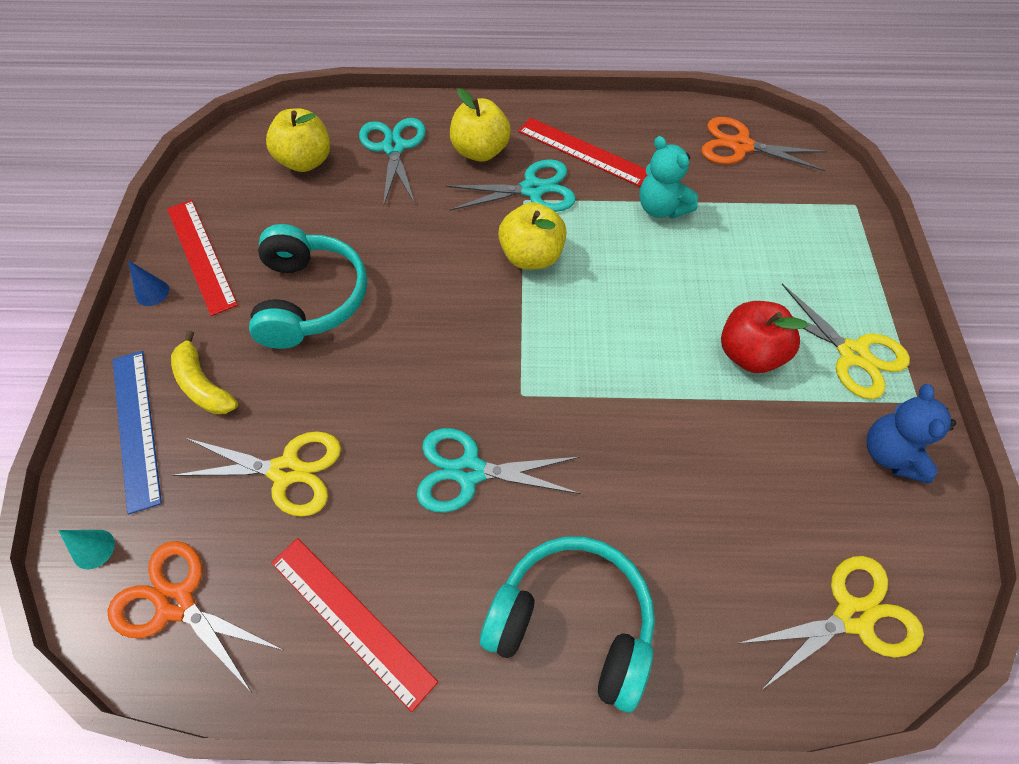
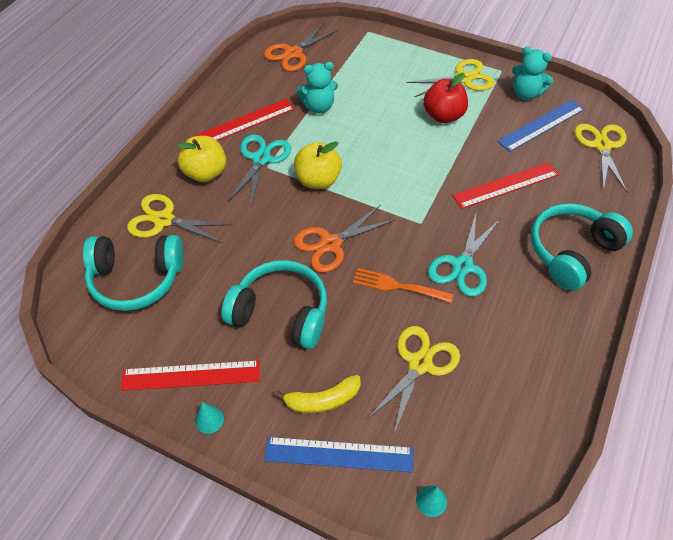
camera: 65 degrees left, 5 degrees down
orange scissors [107,541,282,692] -> orange scissors moved to [294,205,395,273]
blue cone [128,260,169,306] -> turquoise cone [195,402,224,434]
yellow apple [266,108,330,172] -> turquoise headphones [83,235,184,311]
red ruler [271,538,438,712] -> red ruler moved to [452,162,559,209]
turquoise scissors [359,118,426,207] -> yellow scissors [127,194,232,243]
blue teddy bear [866,384,956,483] -> turquoise teddy bear [512,47,553,100]
none -> orange fork [353,268,453,303]
none -> blue ruler [497,100,585,152]

